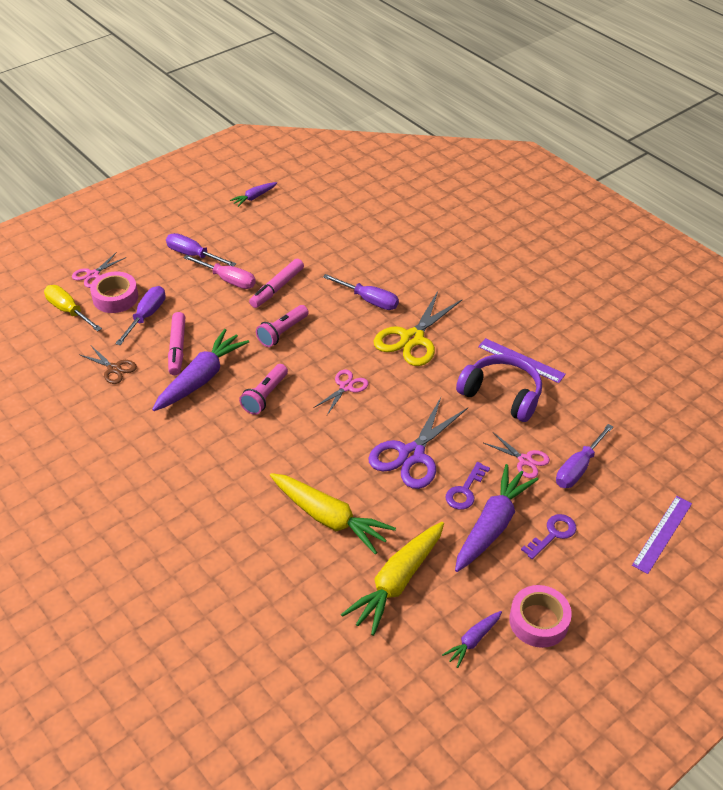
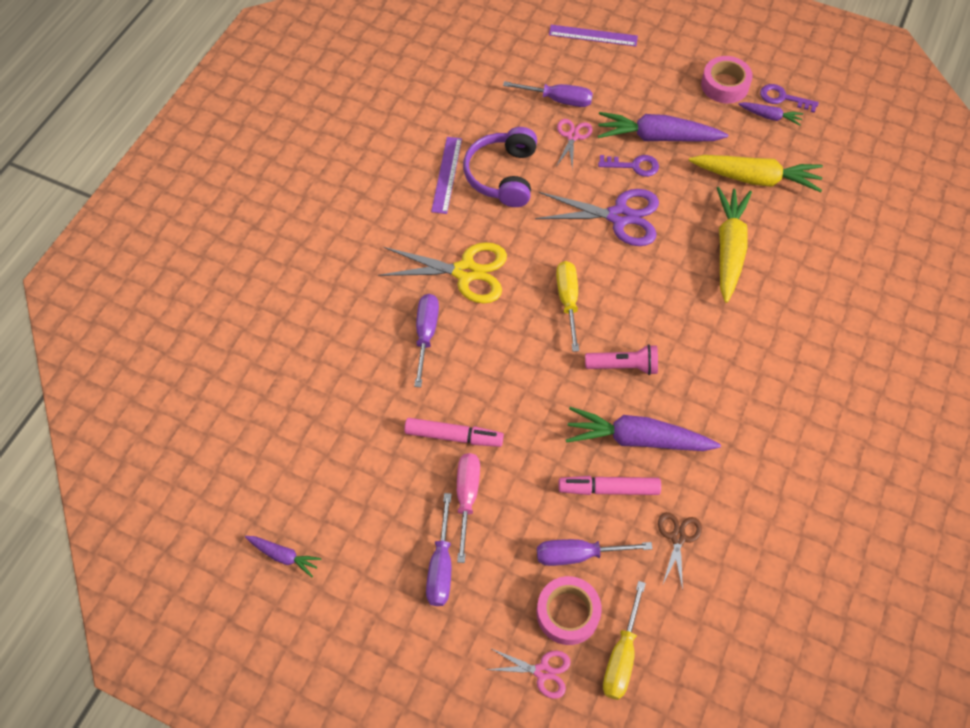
camera: 115 degrees left, 15 degrees up
pink marker [168,312,185,375] -> pink marker turned 150 degrees counterclockwise [558,476,661,495]
pink flashlight [256,305,309,347] -> none
pink scissors [314,370,369,415] -> yellow screwdriver [556,261,579,352]
purple key [521,514,576,559] -> purple key moved to [760,84,819,113]

